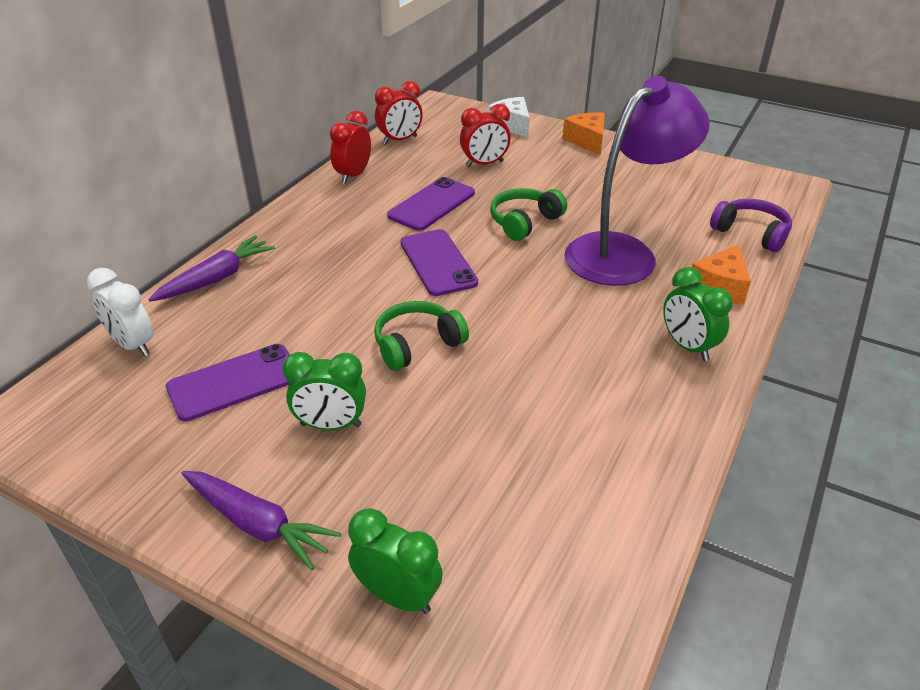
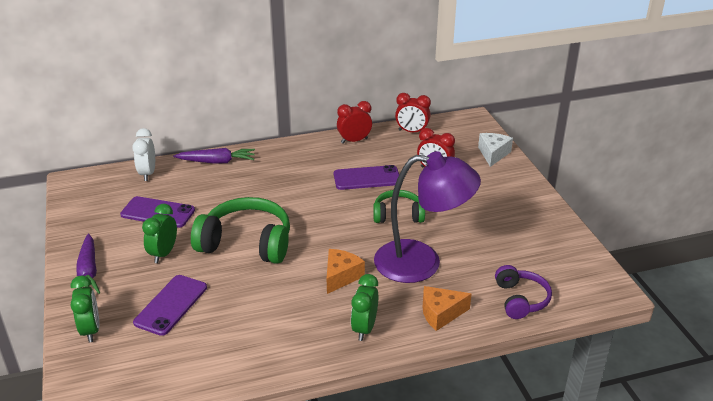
camera: 45 degrees right, 5 degrees down
green clock [282,352,366,430] -> green clock turned 60 degrees clockwise [142,204,177,263]
green headphones [374,301,469,371] -> green headphones [191,197,290,264], size x1.72
purple phone [400,229,478,296] -> purple phone moved to [133,275,207,336]
orange cheese [562,112,605,155] -> orange cheese moved to [327,249,365,294]

